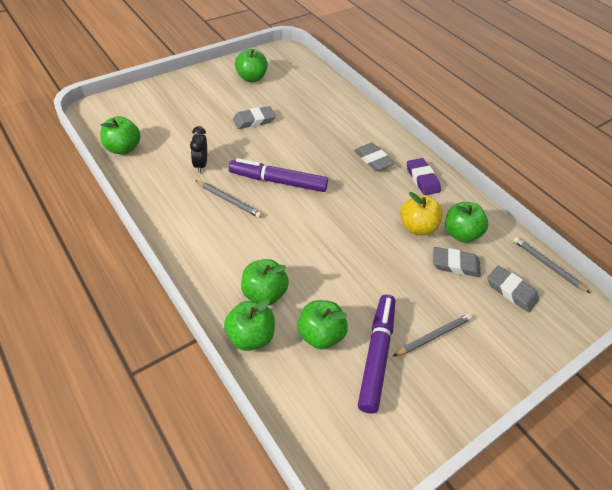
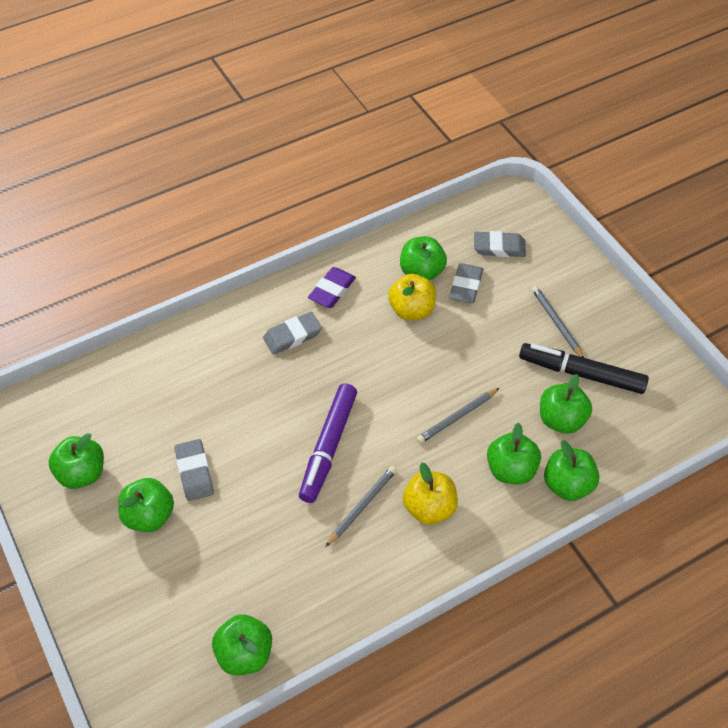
camera: 80 degrees left, 5 degrees up
black clock [190,126,207,173] -> none
purple marker [358,294,395,414] -> black marker [519,343,649,394]
purple eraser [407,158,441,195] -> purple eraser turned 45 degrees counterclockwise [308,267,356,308]
grey eraser [487,265,539,312] -> grey eraser turned 45 degrees clockwise [474,231,526,257]
grey pencil [513,237,590,293] -> grey pencil moved to [417,388,499,444]
none -> green apple [118,478,174,532]
none -> yellow apple [403,463,458,525]

